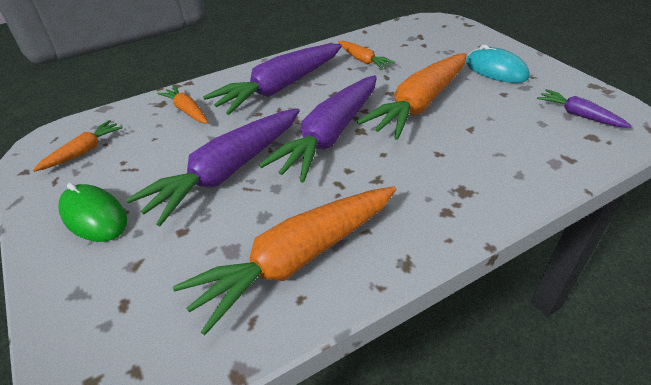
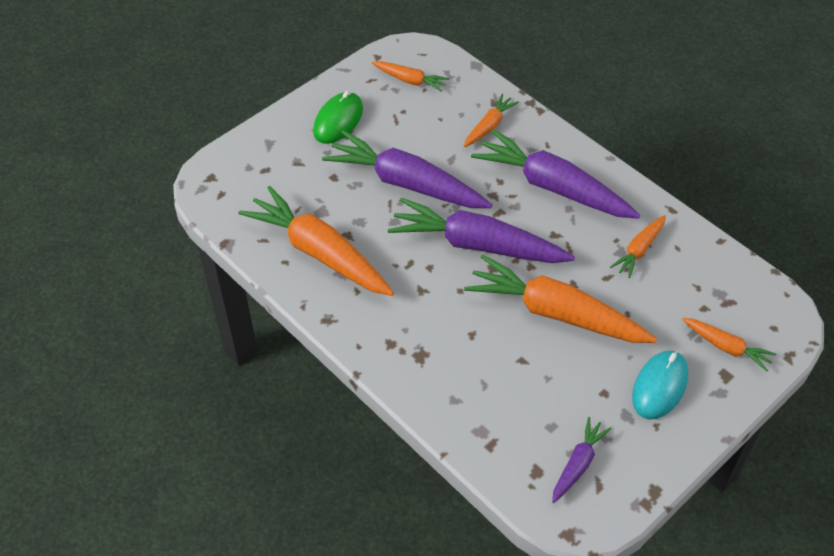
camera: 75 degrees right, 10 degrees up
none -> orange carrot [682,318,777,372]

